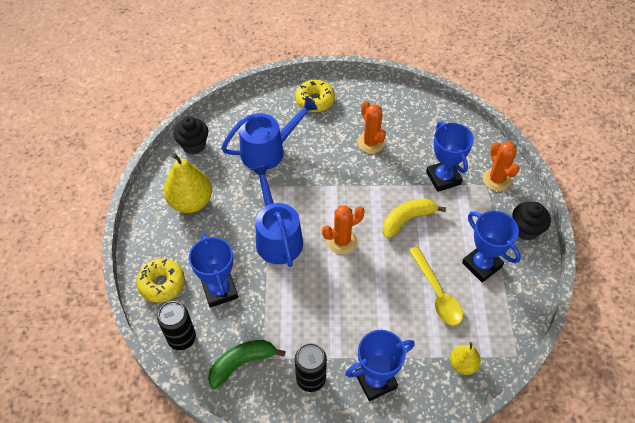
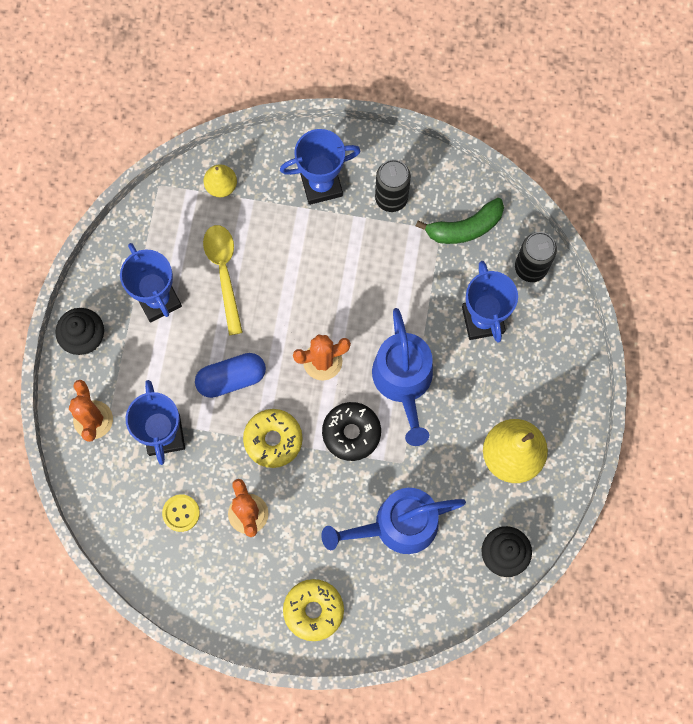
camera: 170 degrees left, 20 degrees up
yellow donut [136,258,185,303] -> yellow donut moved to [243,409,303,468]
yellow banana [382,198,446,239] -> blue capsule [195,353,266,398]
none -> yellow button [162,494,200,532]
none -> black donut [322,402,381,461]

